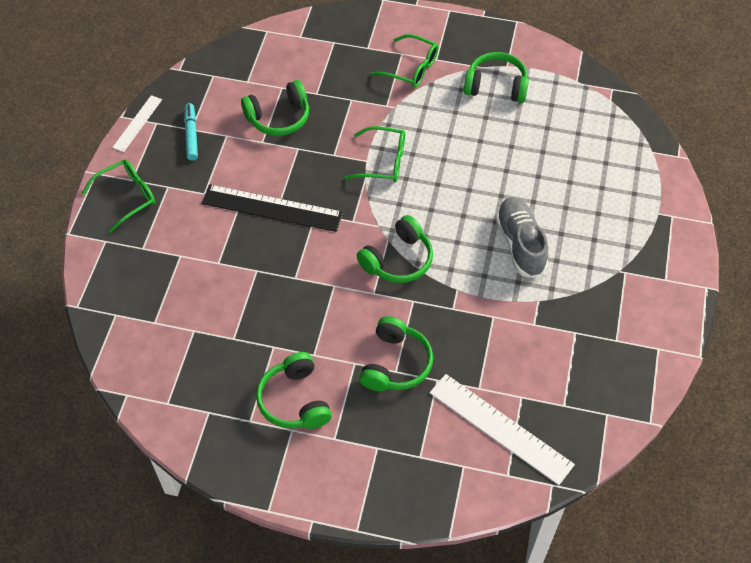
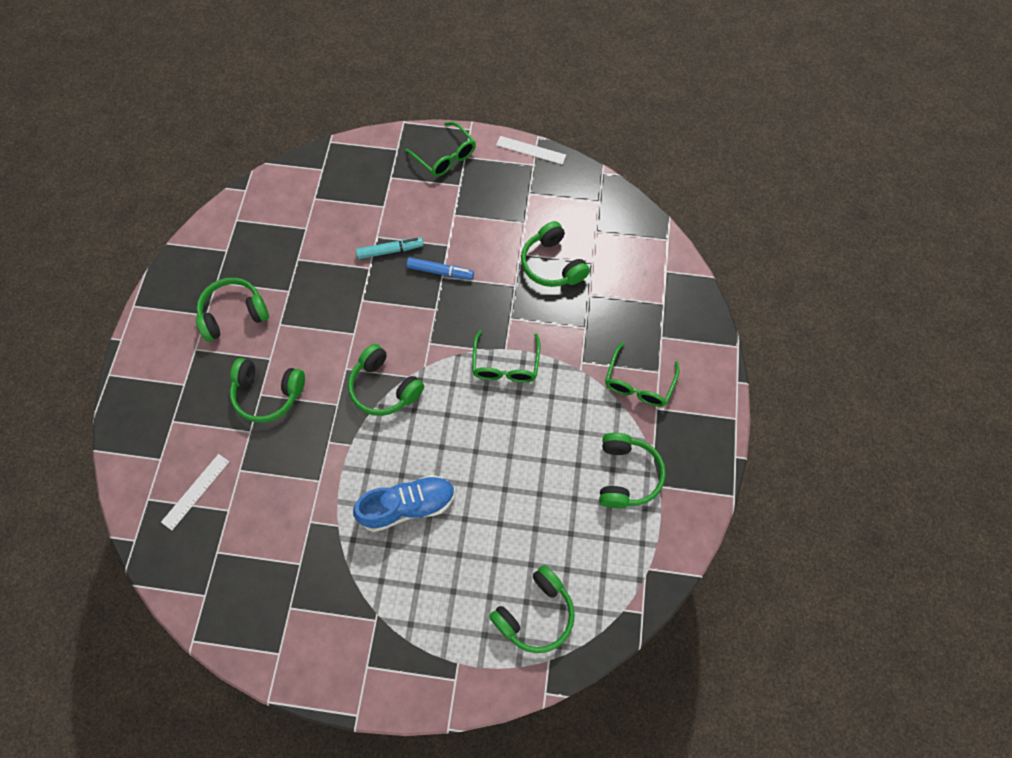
camera: 85 degrees right, 10 degrees up
turquoise marker [184,103,198,161] -> turquoise marker moved to [356,237,424,259]
black ruler [202,184,343,232] -> blue marker [407,258,474,280]
white ruler [430,374,575,485] -> white ruler [161,454,229,530], size x0.56
grey shoe [495,197,549,278] -> blue shoe [353,475,455,532]
none -> green headphones [489,565,575,653]

